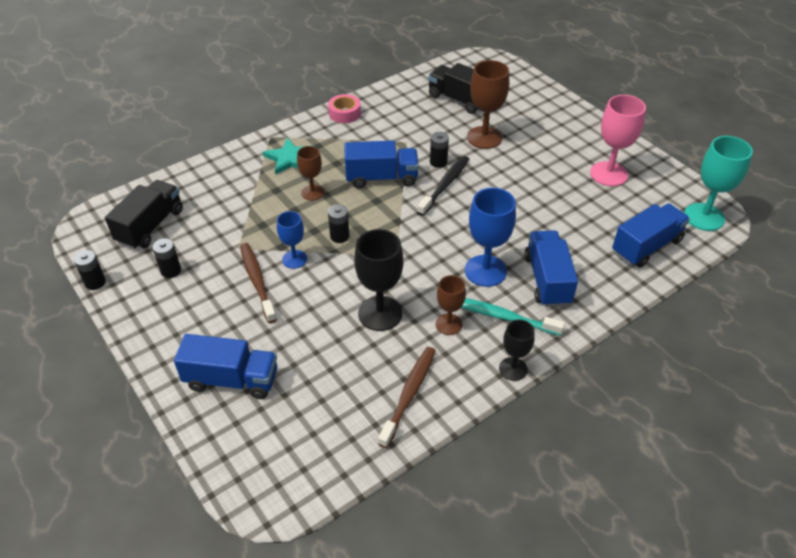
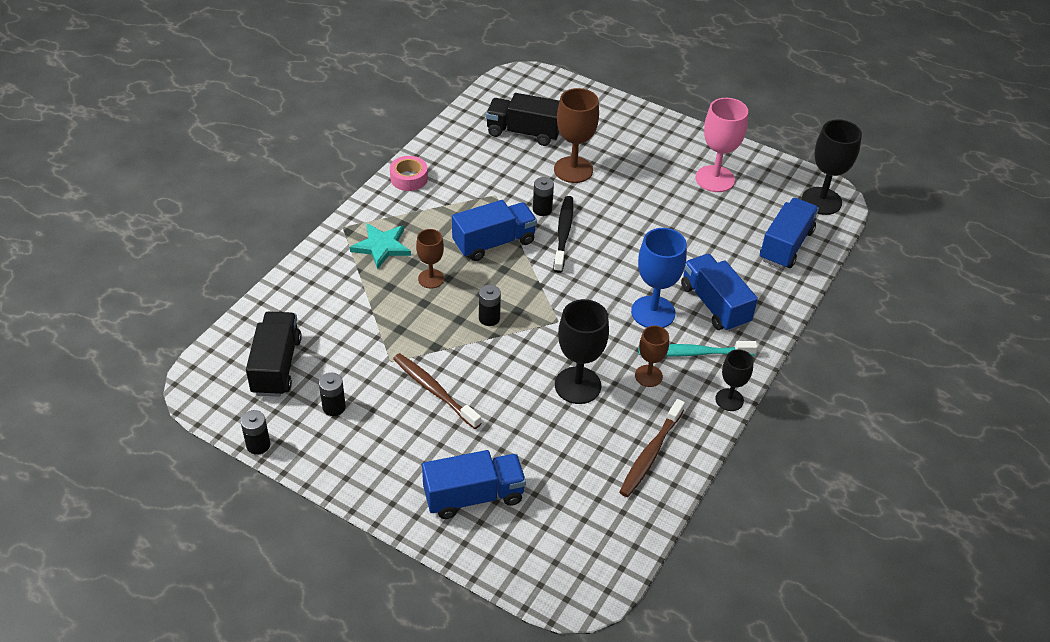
camera: 25 degrees left, 0 degrees up
blue goblet [277,211,307,269] -> none
brown toothbrush [378,347,436,448] -> brown toothbrush turned 150 degrees counterclockwise [620,399,685,497]
turquoise goblet [684,136,753,231] -> black goblet [802,119,862,215]

